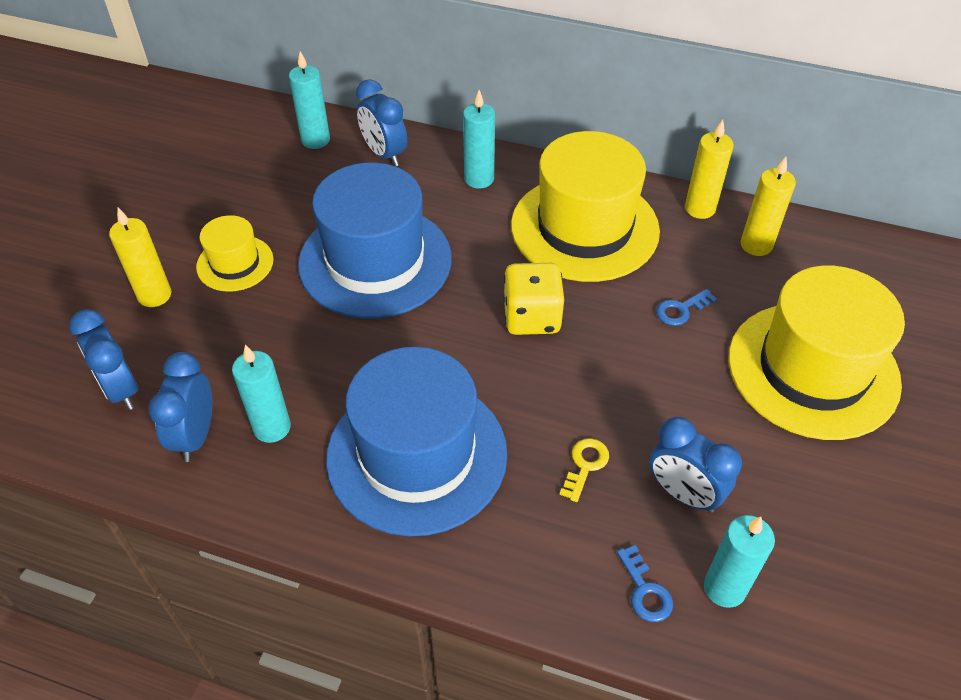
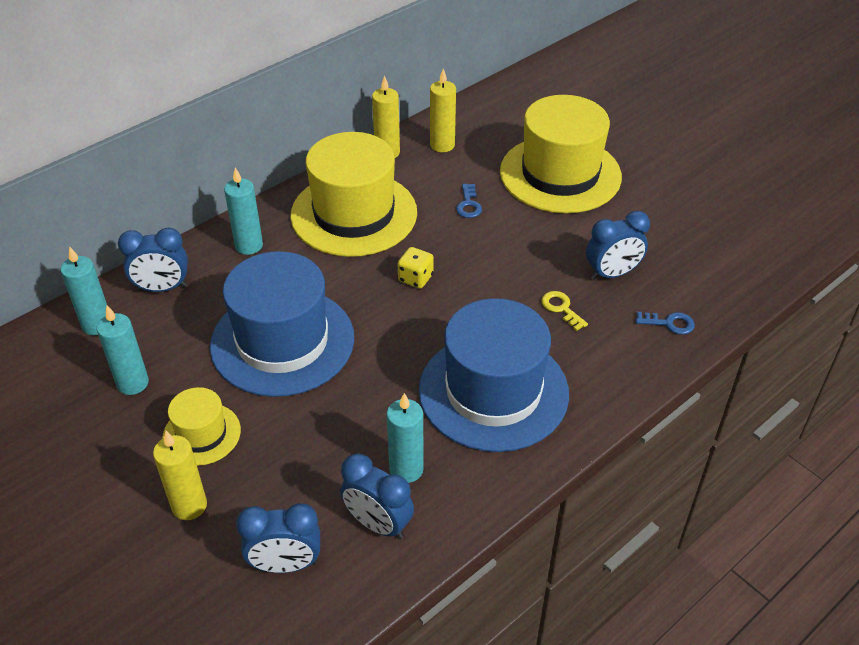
camera: 60 degrees left, 5 degrees down
yellow dice [503,263,564,335] -> yellow dice [398,247,434,289], size x0.63
turquoise candle [704,515,775,608] -> turquoise candle moved to [97,306,149,395]

